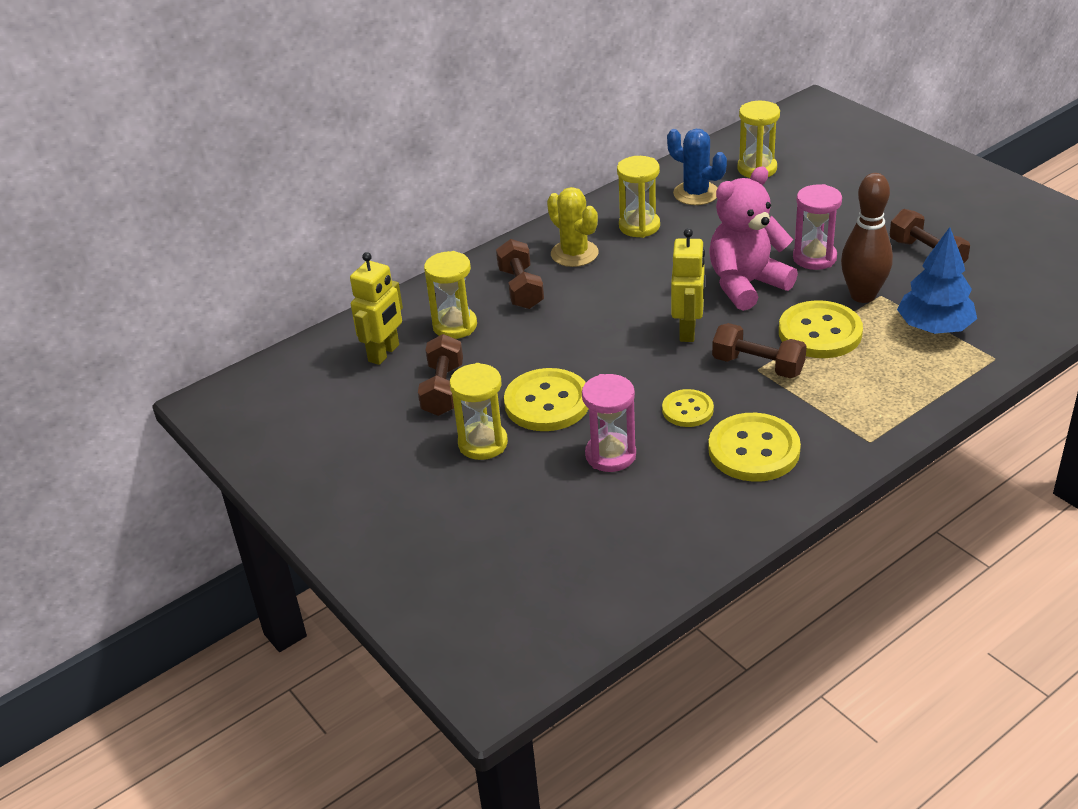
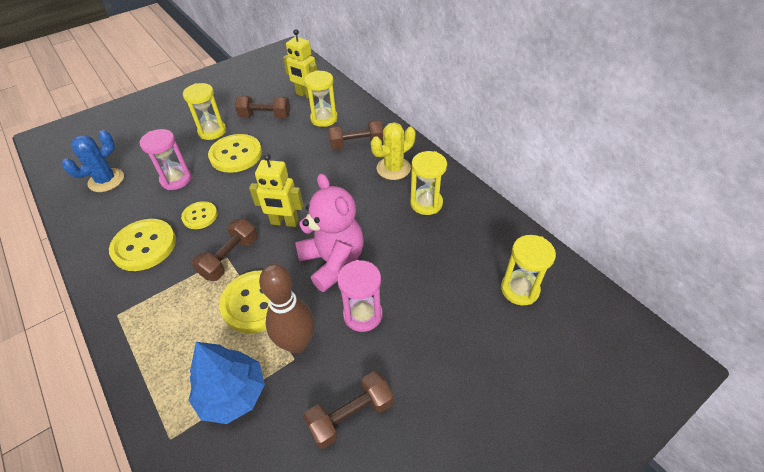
camera: 90 degrees right, 10 degrees up
blue cactus [667,129,727,205] -> blue cactus moved to [62,130,124,192]

